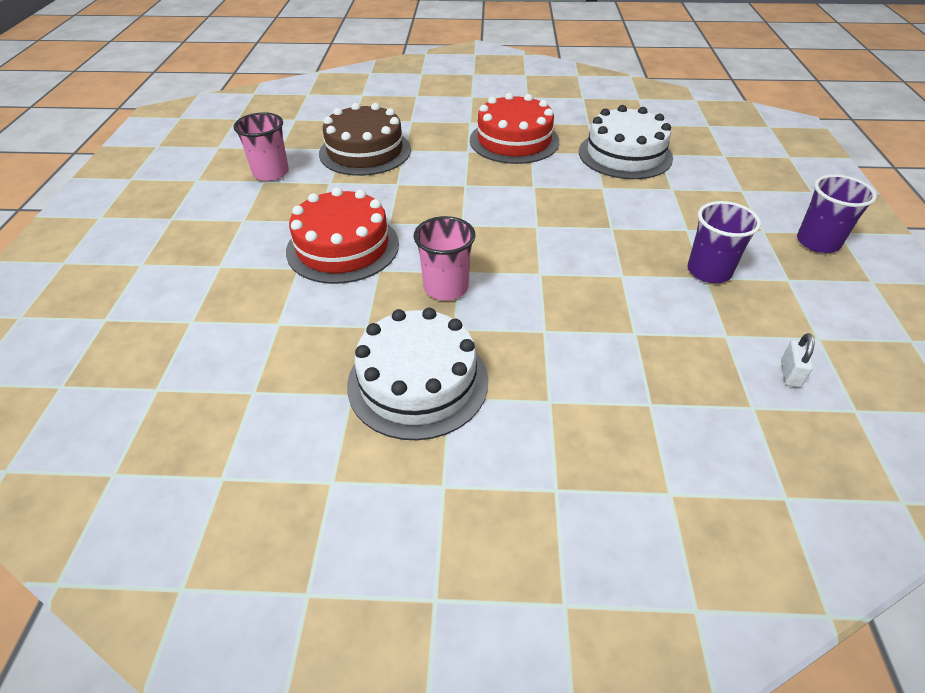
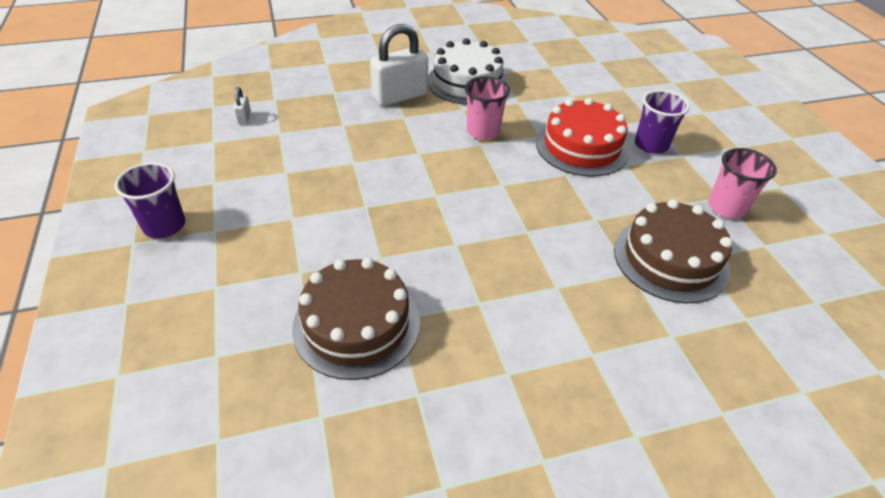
camera: 160 degrees right, 0 degrees up
red cake [470,93,559,164] -> none
white cake [579,105,673,179] -> brown cake [292,258,420,380]
purple cup [688,201,761,283] -> purple cup moved to [635,90,690,154]
none -> white padlock [370,24,428,106]

